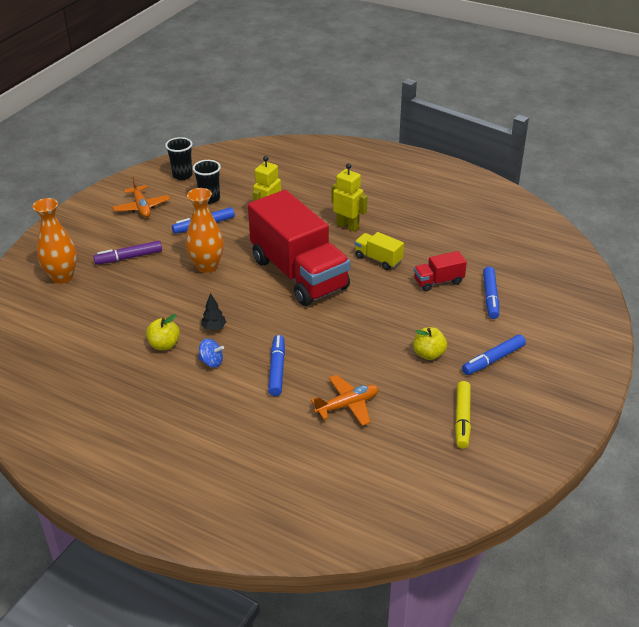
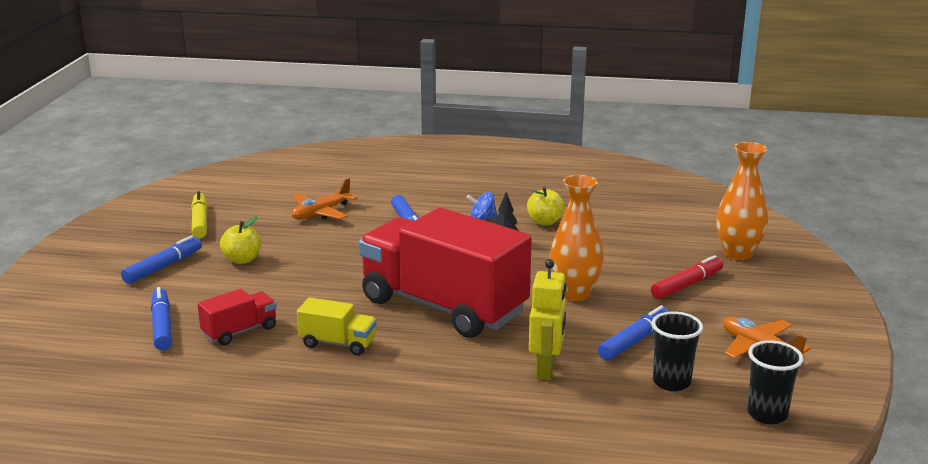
camera: 160 degrees right, 15 degrees down
purple marker [93,241,162,265] -> red marker [651,255,723,299]
yellow robot [331,163,368,232] -> none

